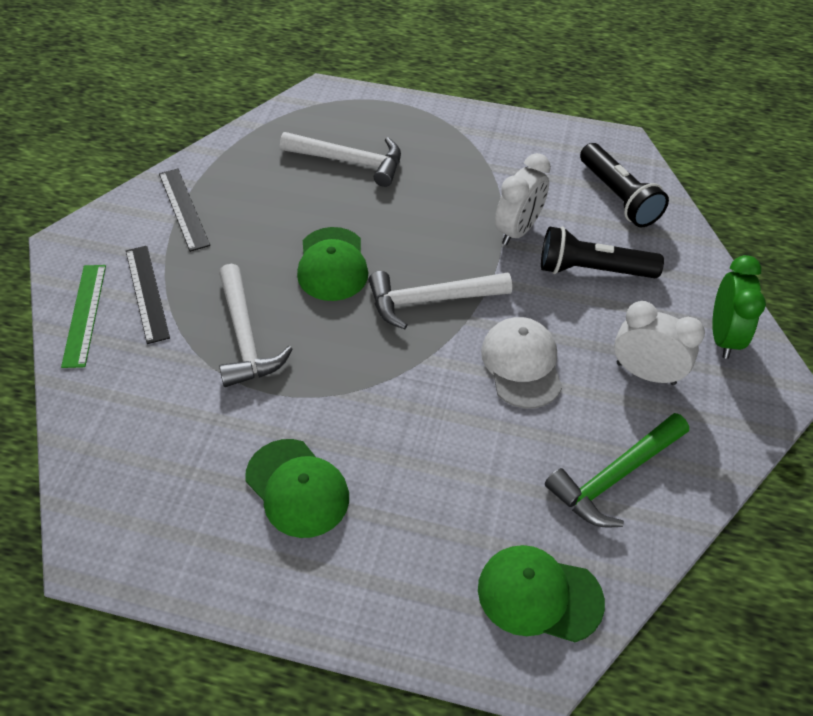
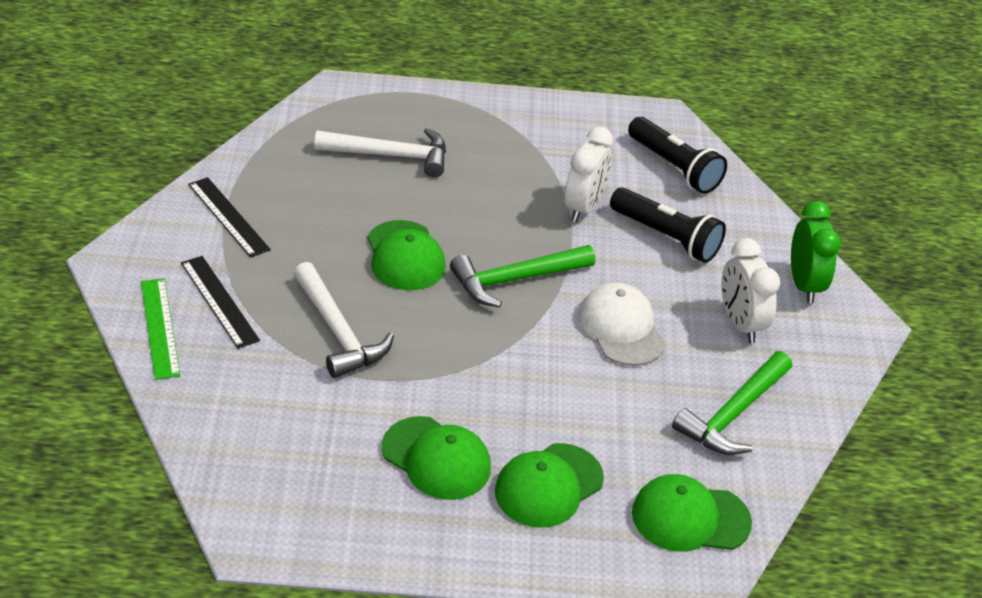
camera: 15 degrees left, 10 degrees down
white hammer [369,271,512,329] -> green hammer [450,245,595,307]
black flashlight [541,227,664,278] -> black flashlight turned 135 degrees counterclockwise [610,187,726,263]
white clock [614,301,705,385] -> white clock turned 120 degrees counterclockwise [722,238,780,343]
none -> green cap [495,443,604,527]

